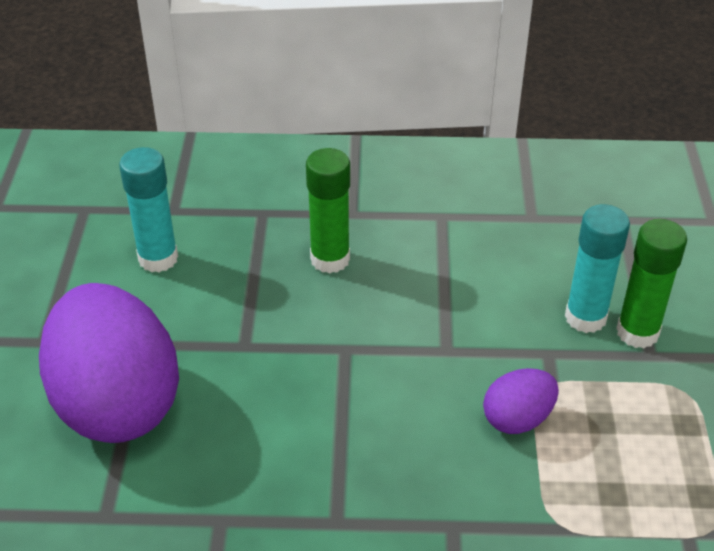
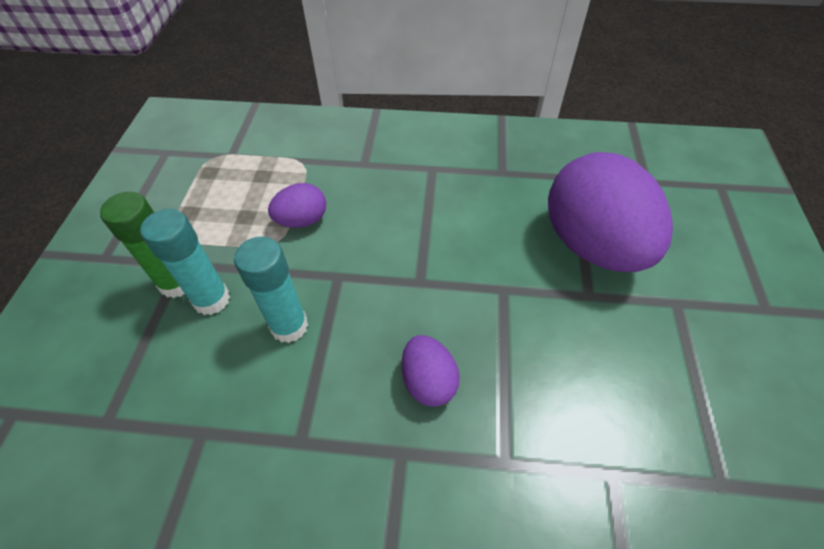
camera: 175 degrees left, 10 degrees up
turquoise glue stick [119,147,178,272] -> turquoise glue stick moved to [234,236,308,343]
green glue stick [306,148,350,274] -> purple egg [402,335,460,407]

